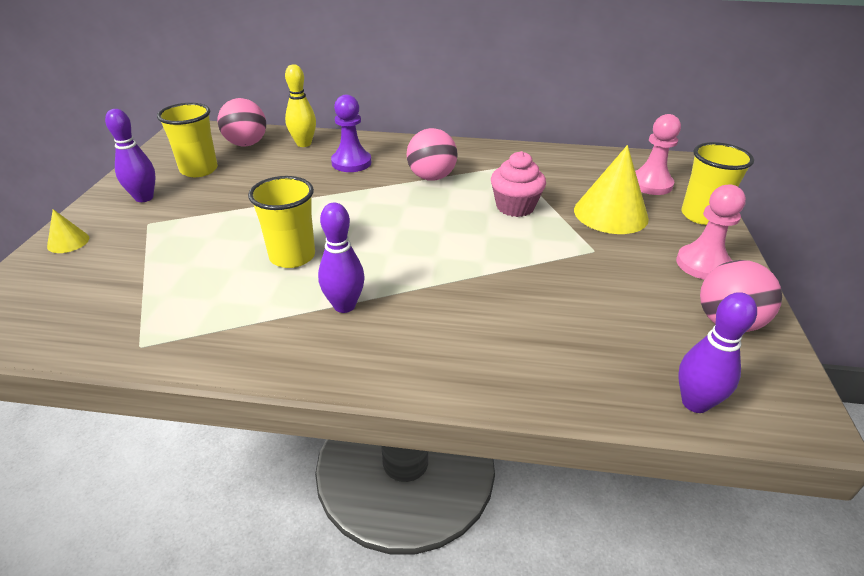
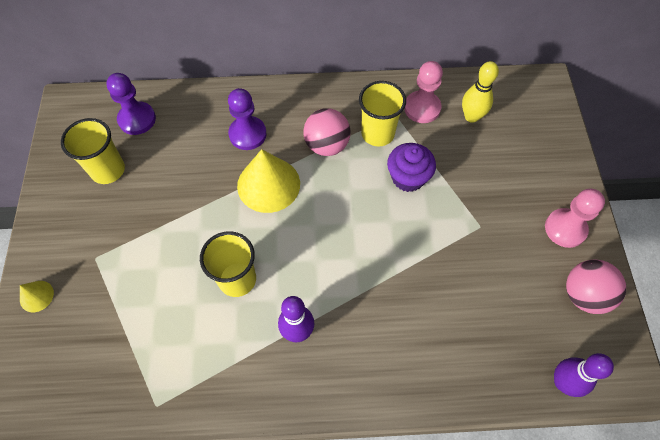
camera: 10 degrees left, 25 degrees up
purple bowling pin [105,109,156,202] -> none
pink ball [218,98,266,146] -> purple pawn [106,73,156,135]
yellow bowling pin [285,64,316,147] -> yellow bowling pin moved to [462,61,499,123]
pink cupcake [491,151,546,217] -> purple cupcake [387,143,436,192]
yellow cone [574,145,649,234] -> yellow cone moved to [237,149,300,213]
pink pawn [635,114,681,195] -> pink pawn moved to [404,61,443,123]
yellow cup [681,142,754,225] -> yellow cup moved to [359,81,406,146]

